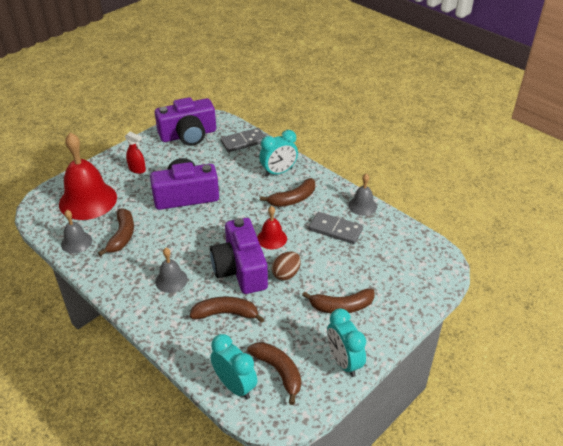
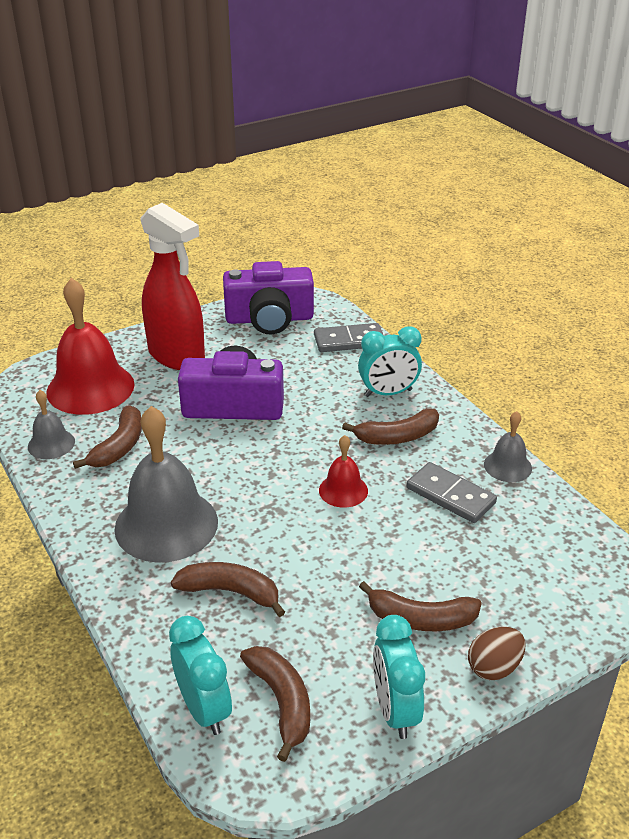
camera: 15 degrees right, 5 degrees down
red spray bottle [125,132,146,174] -> red spray bottle [141,203,205,370], size x2.37
grey bell [155,248,188,293] -> grey bell [114,406,218,563], size x2.01
purple camera [210,218,268,294] -> none
brown egg [271,251,301,281] -> brown egg moved to [468,627,526,680]

